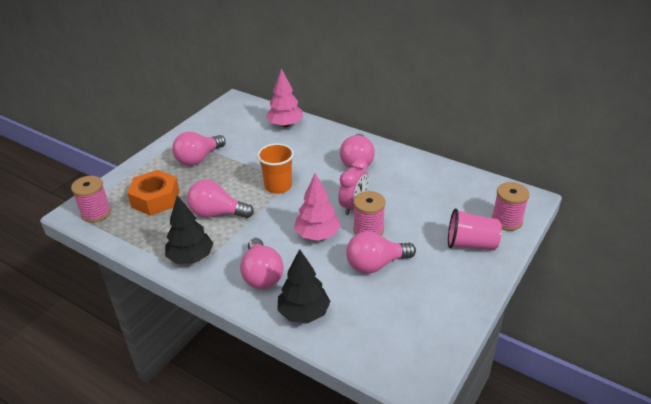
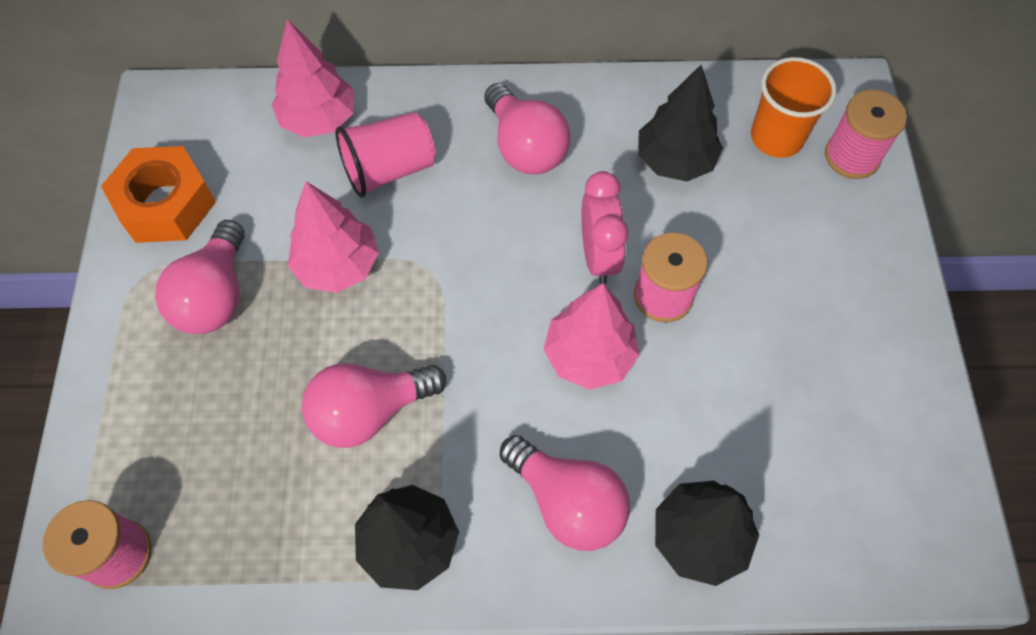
camera: 35 degrees left, 25 degrees up
orange nut [127,170,180,216] -> orange nut moved to [101,146,216,243]
orange cup [257,143,294,194] -> orange cup moved to [751,57,837,158]
pink light bulb [346,231,416,274] -> none
pink cup [448,208,502,250] -> pink cup moved to [335,112,436,197]
none -> pink tree [288,181,379,293]
none -> black tree [638,65,723,182]

